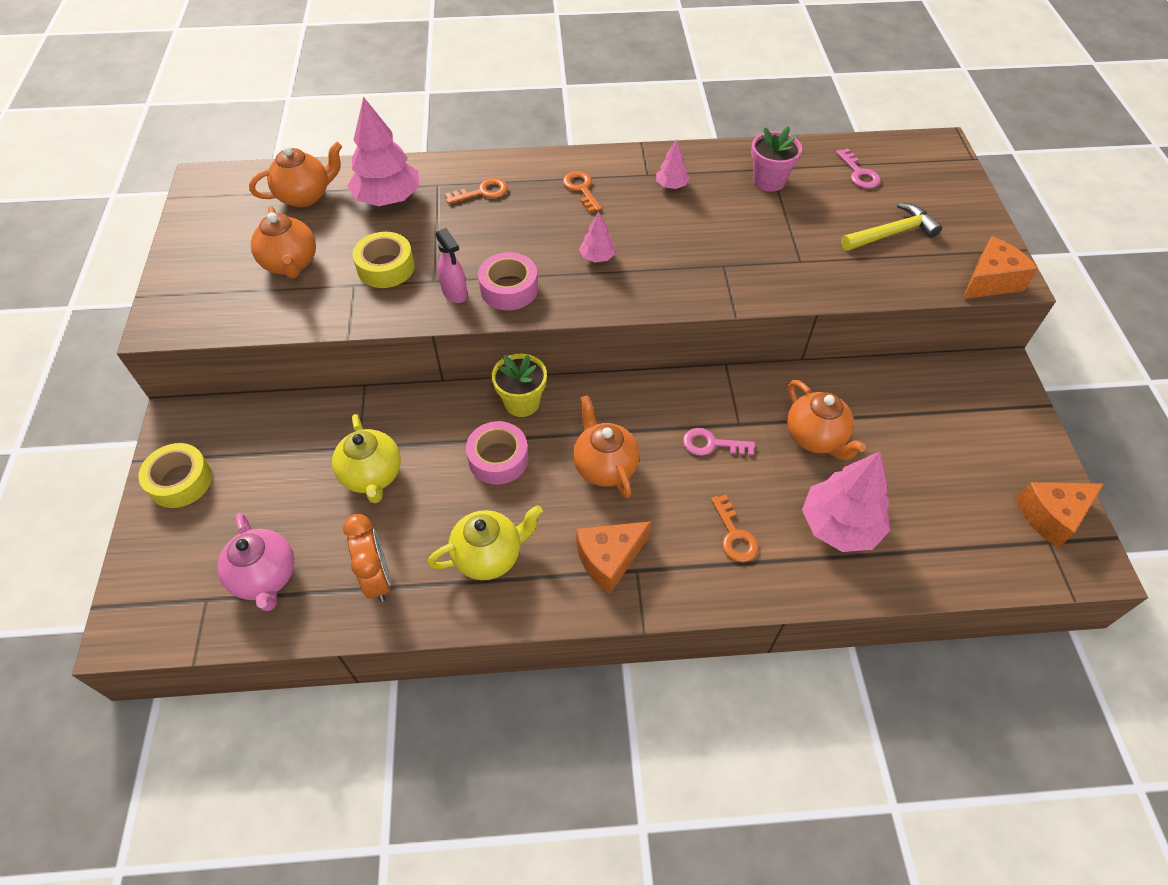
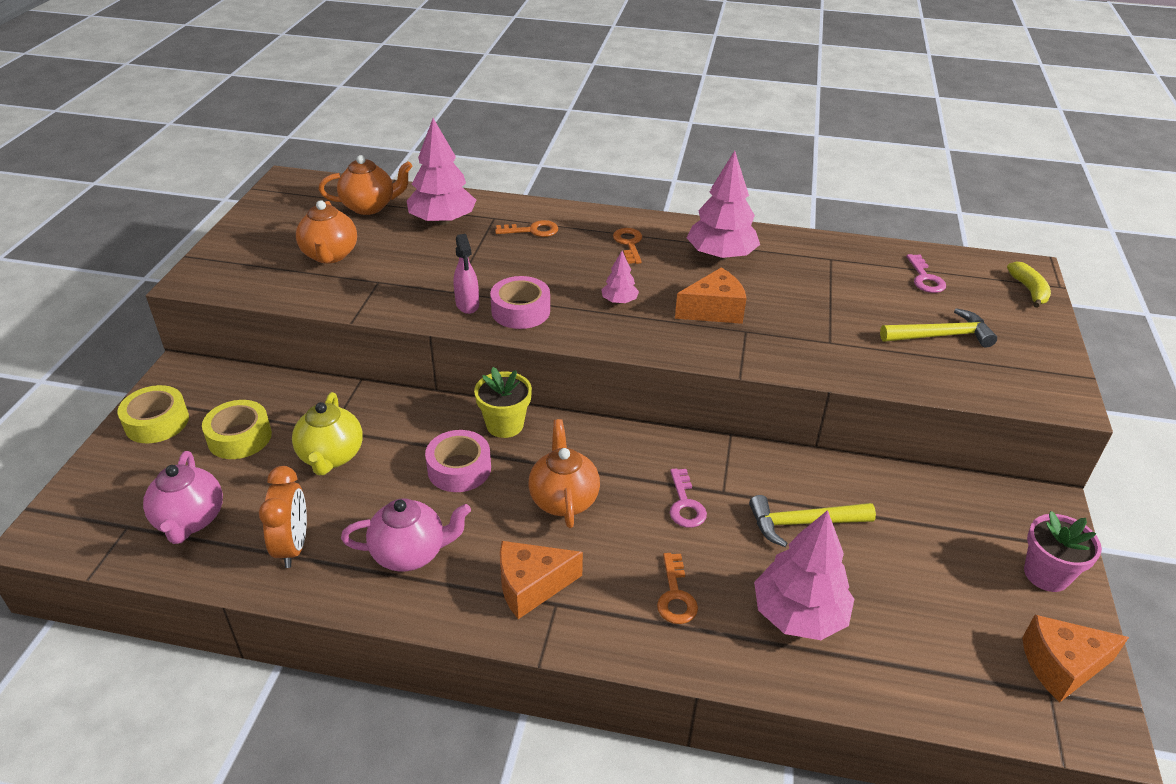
camera: 15 degrees right, 15 degrees down
yellow tape [352,232,415,288] -> yellow tape moved to [202,400,272,459]
yellow teapot [428,505,543,580] -> pink teapot [341,498,471,571]
pink tree [656,139,690,189] -> pink tree [687,151,760,260], size x2.05
pink key [683,428,755,456] -> pink key turned 120 degrees counterclockwise [670,468,707,528]
pink flower pot [751,126,802,192] -> pink flower pot moved to [1024,511,1102,592]
orange teapot [787,380,866,460] -> yellow hammer [749,495,876,547]
orange cheese [963,236,1038,299] -> orange cheese moved to [675,268,746,324]
none -> yellow banana [1007,262,1051,308]

